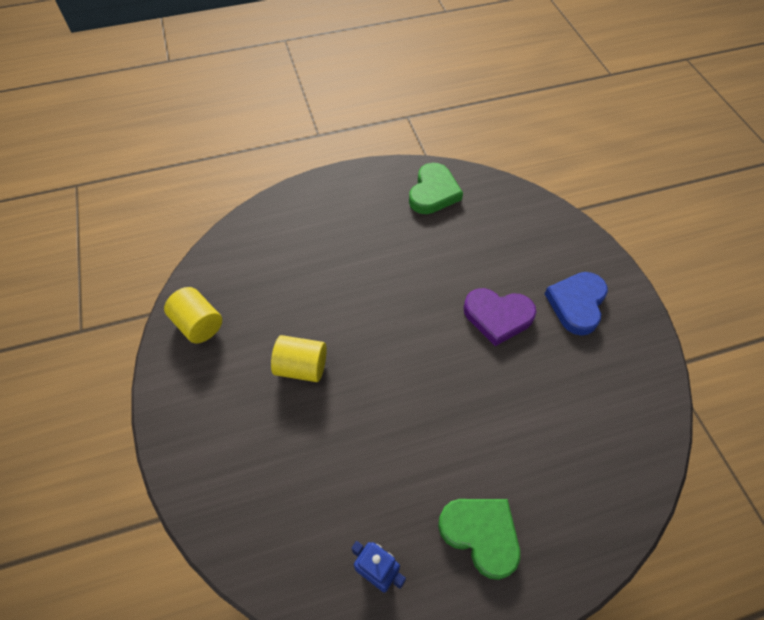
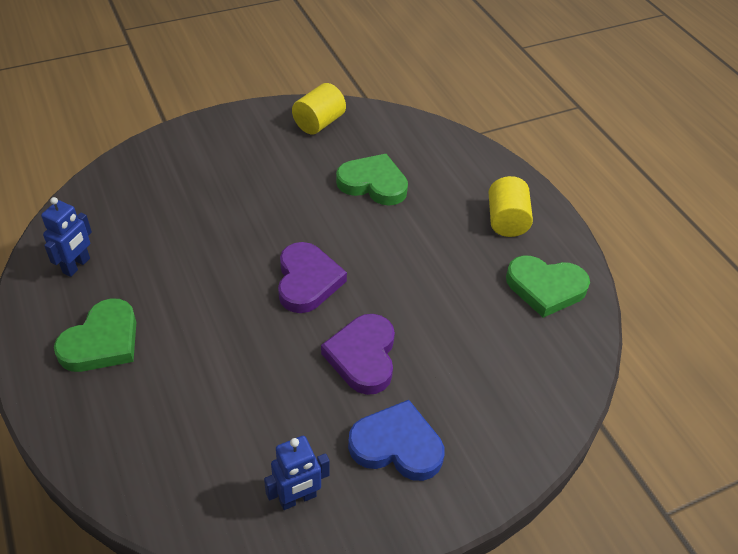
camera: 80 degrees right, 10 degrees down
yellow cylinder [271,335,327,382] -> yellow cylinder moved to [488,176,533,237]
none -> blue robot [264,436,330,510]
none -> purple heart [278,242,347,313]
none -> green heart [336,154,408,206]

